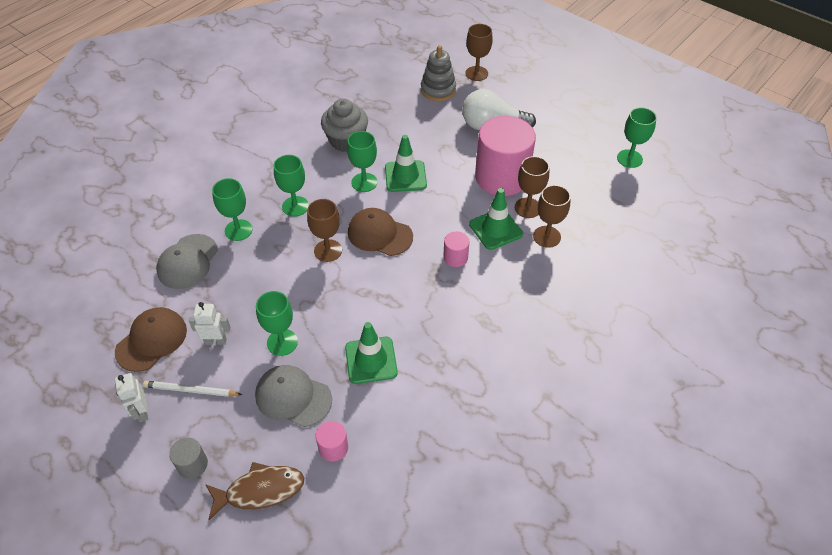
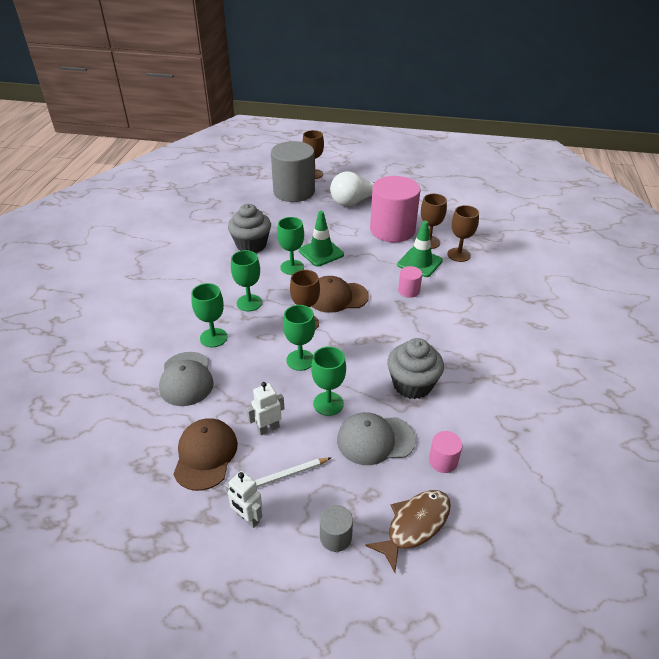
camera: 30 degrees left, 10 degrees down
green traffic cone [345,322,398,384] -> grey cupcake [387,338,444,399]
grey stacking toy [421,45,456,101] -> grey cylinder [271,141,315,202]
green goblet [617,107,657,168] -> green goblet moved to [283,305,315,371]

